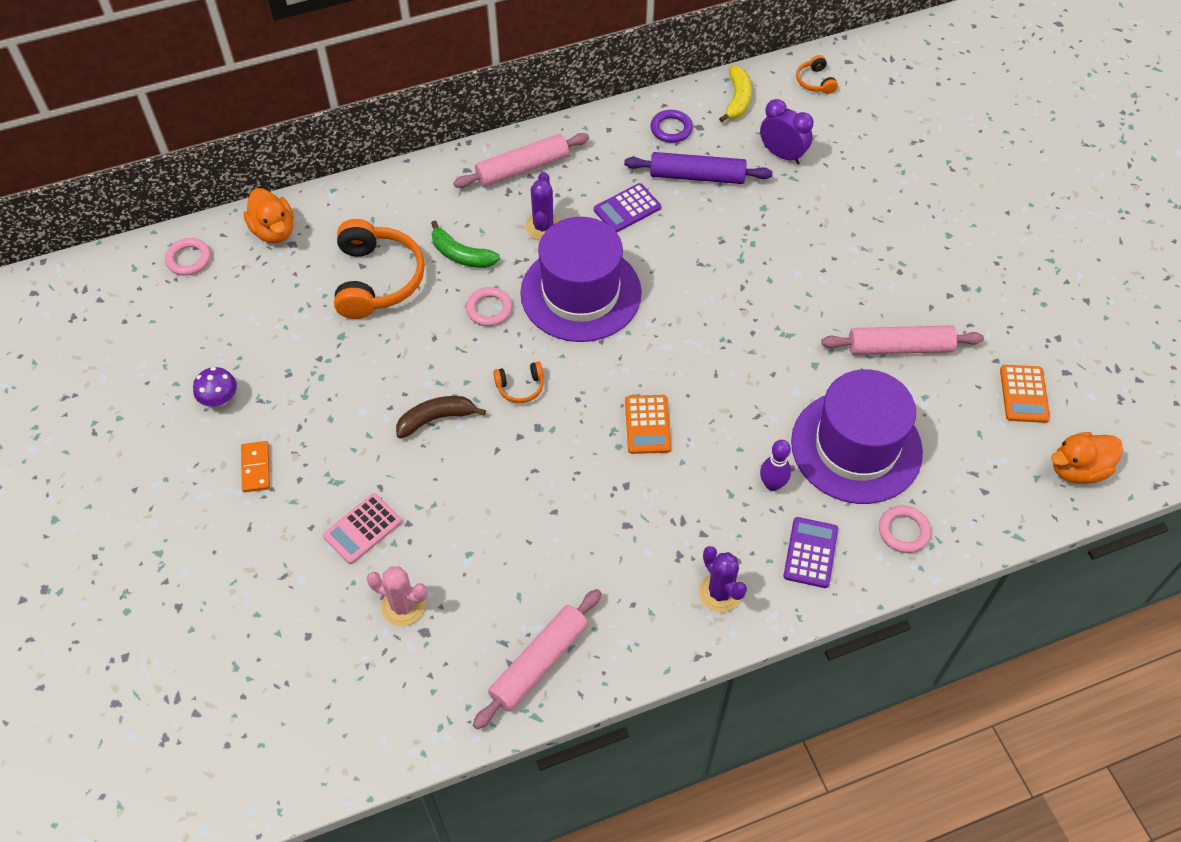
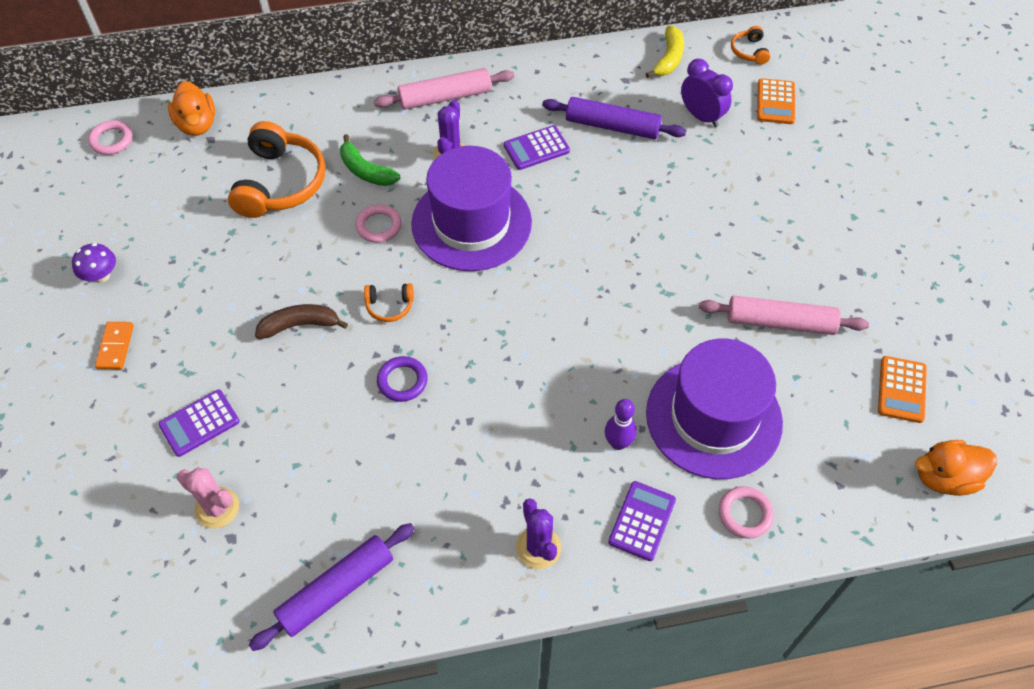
camera: 10 degrees right, 0 degrees up
pink calculator [323,493,402,564] -> purple calculator [158,390,240,457]
pink rolling pin [473,589,602,730] -> purple rolling pin [249,523,415,651]
orange calculator [625,395,671,454] -> orange calculator moved to [757,78,795,124]
purple ring [650,110,693,143] -> purple ring moved to [377,356,428,402]

